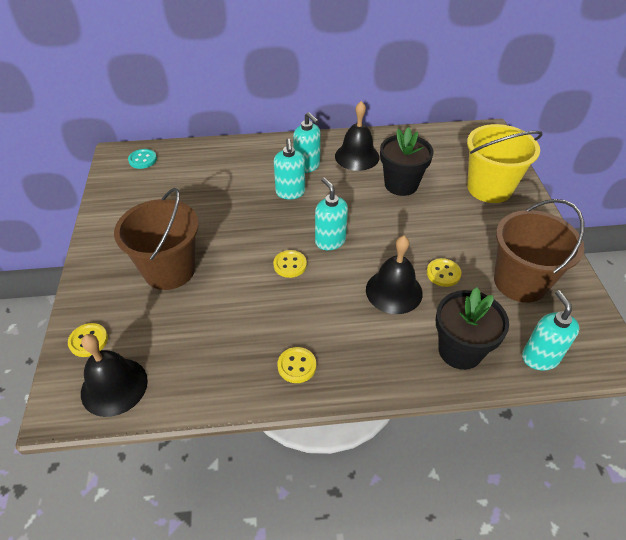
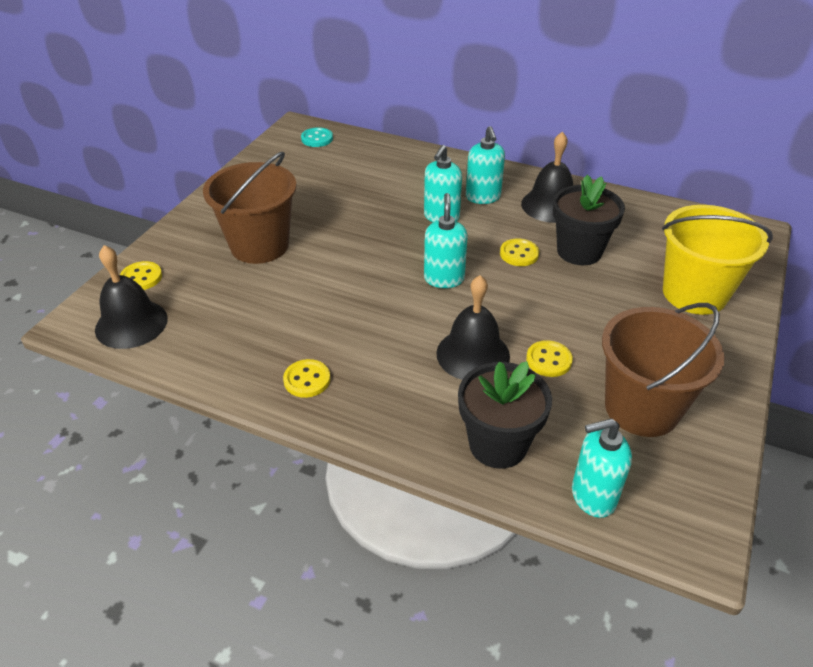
camera: 30 degrees right, 5 degrees down
yellow button [273,250,307,278] -> yellow button moved to [500,239,539,266]
turquoise soap dispenser [522,290,579,371] -> turquoise soap dispenser turned 120 degrees counterclockwise [572,419,632,518]

